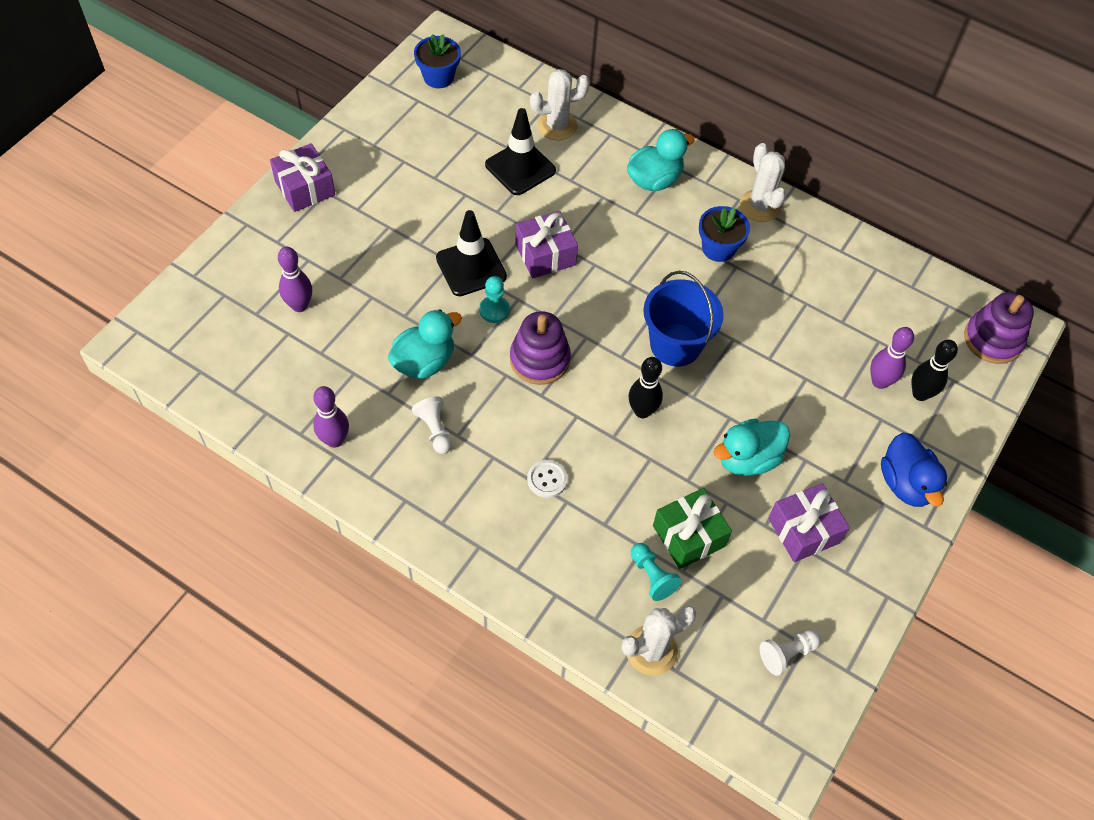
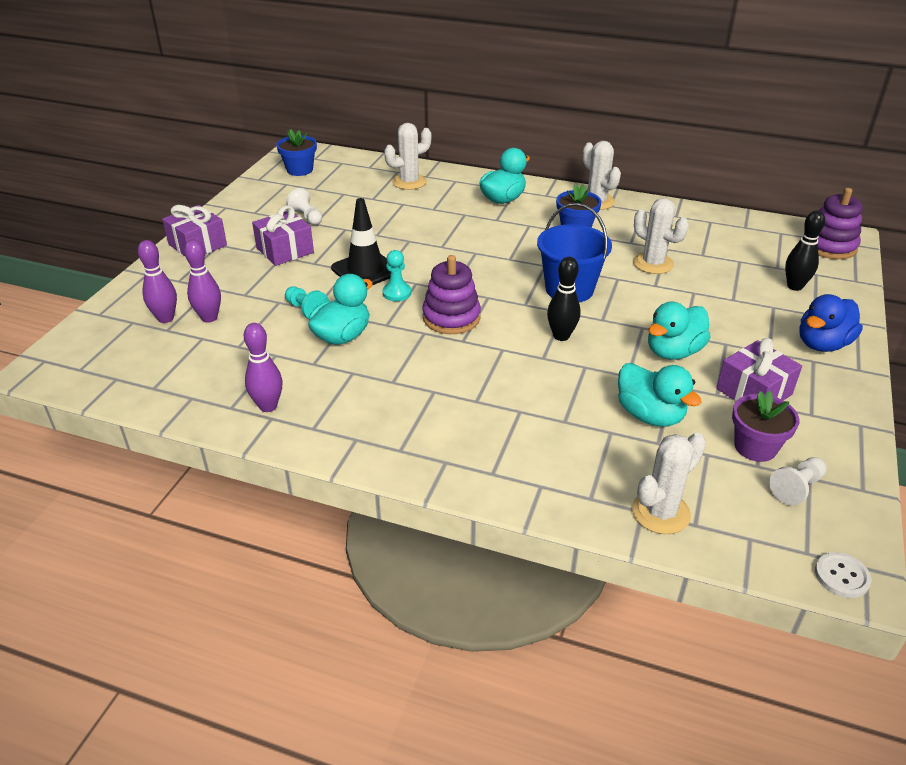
camera: 10 degrees left, 20 degrees down
white pawn [412,396,452,454] -> white pawn moved to [286,188,322,225]
black traffic cone [485,108,556,195] -> none
purple gift [515,211,578,278] -> purple gift moved to [252,205,314,266]
white button [527,460,568,498] -> white button moved to [815,552,871,598]
turquoise pawn [631,543,682,601] -> turquoise pawn moved to [285,286,329,319]
green gift [653,488,732,569] -> turquoise duck [618,363,702,427]
purple bowling pin [870,327,914,389] -> purple bowling pin moved to [138,240,177,323]
blue duck [881,433,947,507] -> blue duck turned 75 degrees clockwise [799,294,863,352]
none -> white cactus [633,198,689,274]
none -> purple flower pot [732,391,799,462]

